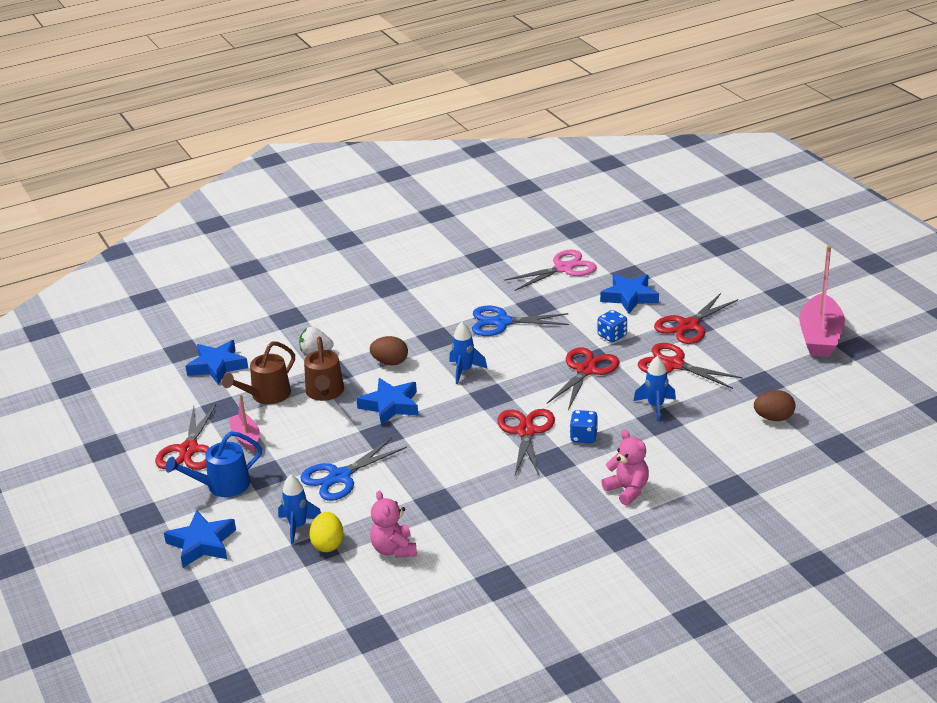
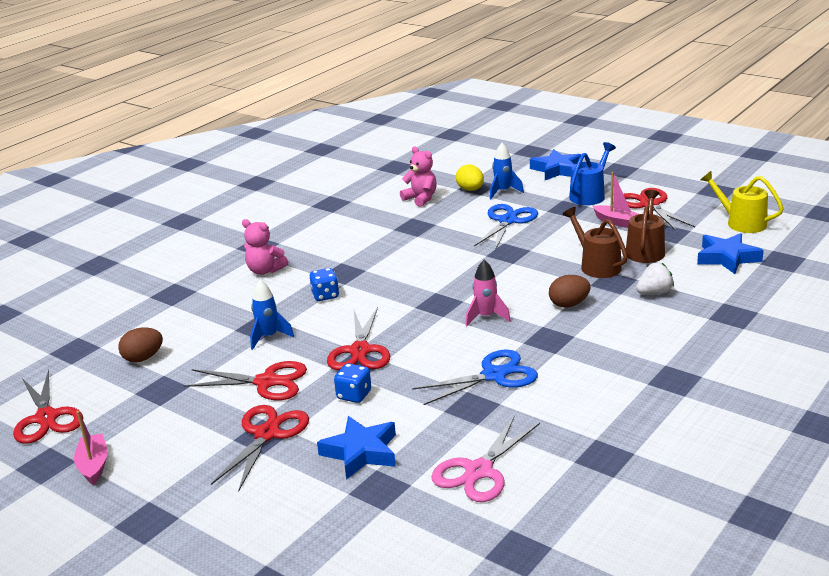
camera: 155 degrees right, 5 degrees down
blue star [356,378,418,426] -> none
blue rocket [449,322,488,384] -> pink rocket [465,260,511,326]
red scissors [497,409,555,477] -> red scissors moved to [13,369,83,444]
pink boat [799,246,845,357] -> pink boat [74,411,108,485], size x0.55
none -> yellow watering can [700,171,784,233]

